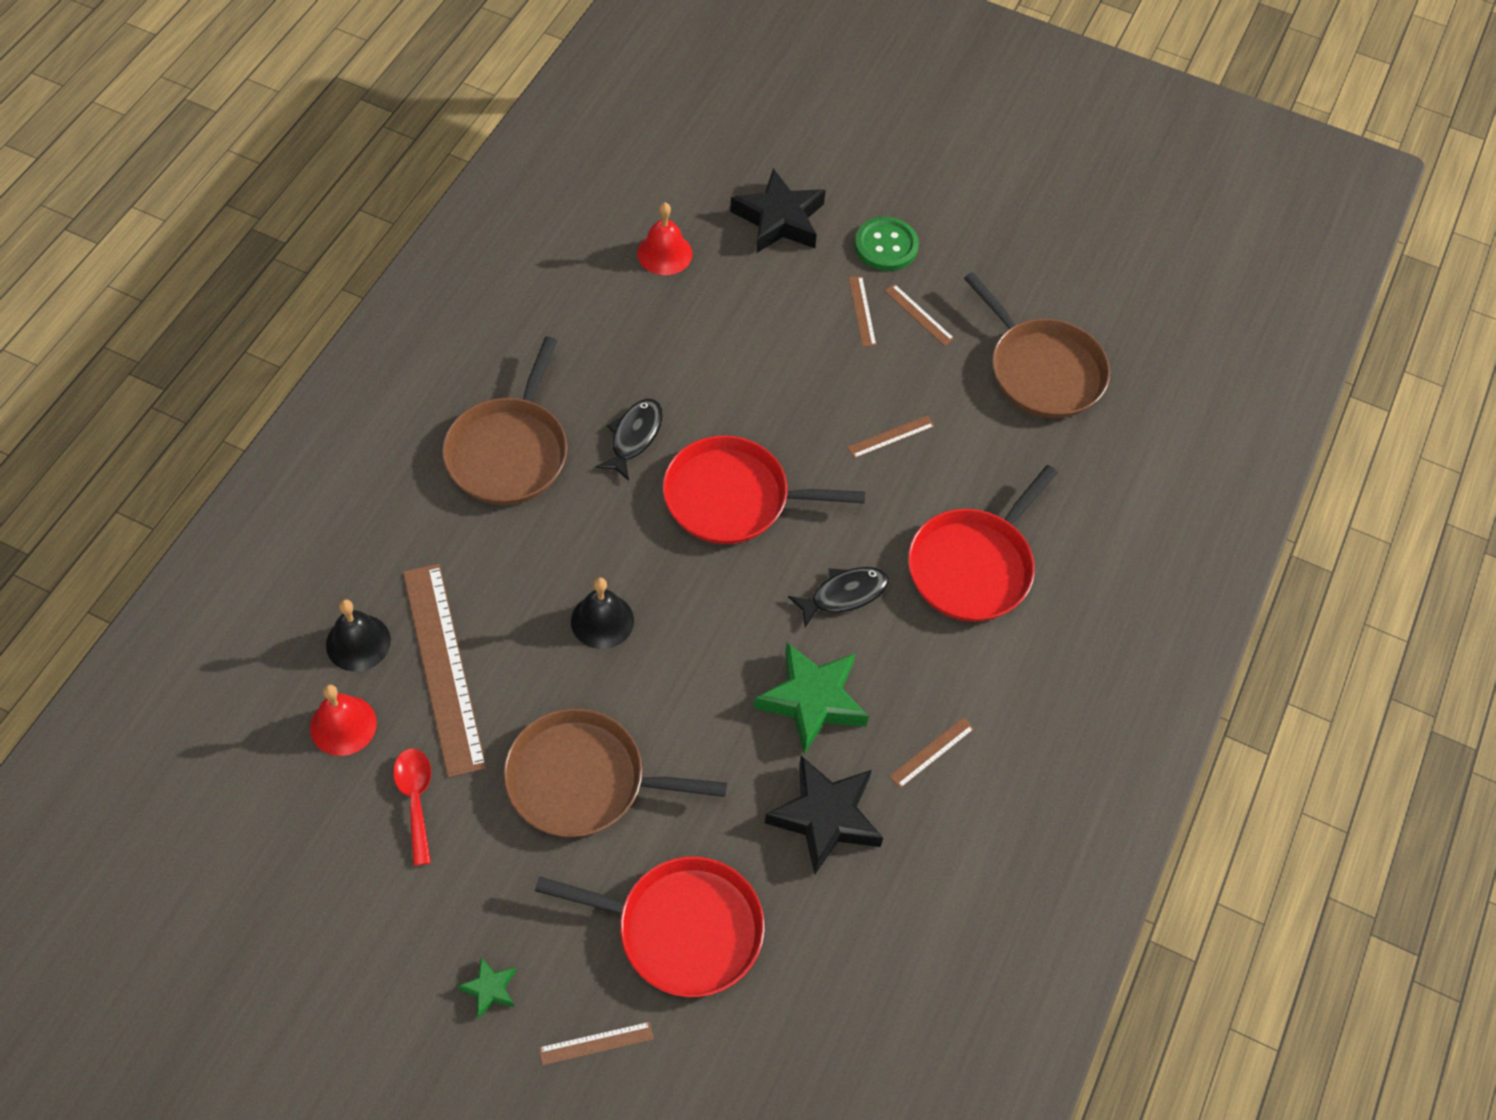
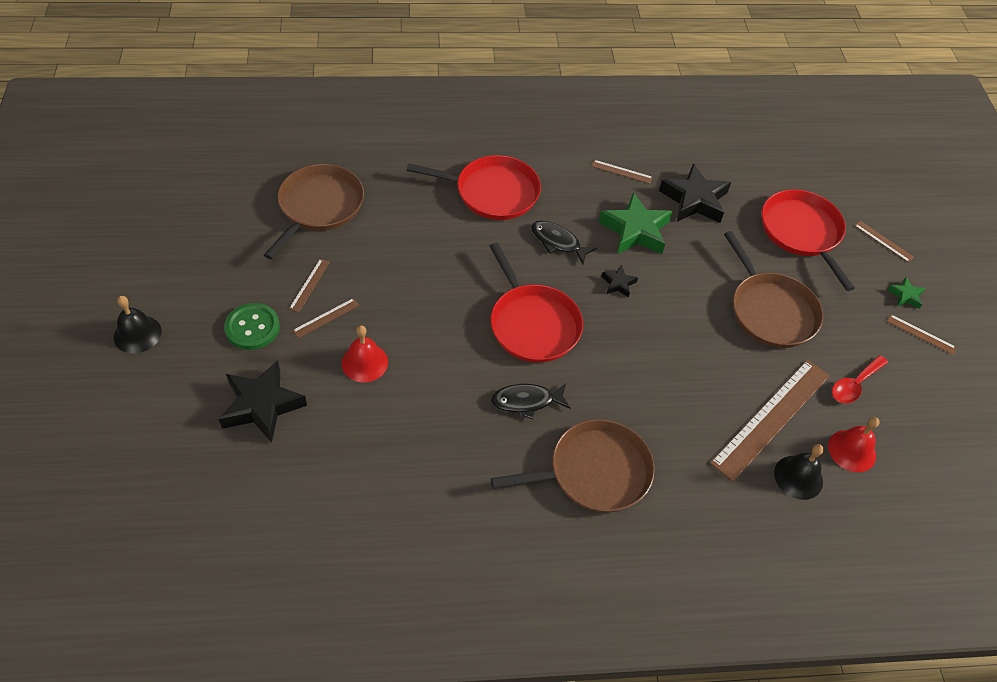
camera: 120 degrees left, 5 degrees down
black bell [571,577,634,649] -> black bell moved to [114,296,162,353]
red bell [637,203,692,275] -> red bell moved to [342,325,388,382]
brown ruler [847,415,935,458] -> brown ruler moved to [887,315,956,355]
none -> black star [601,265,638,297]

